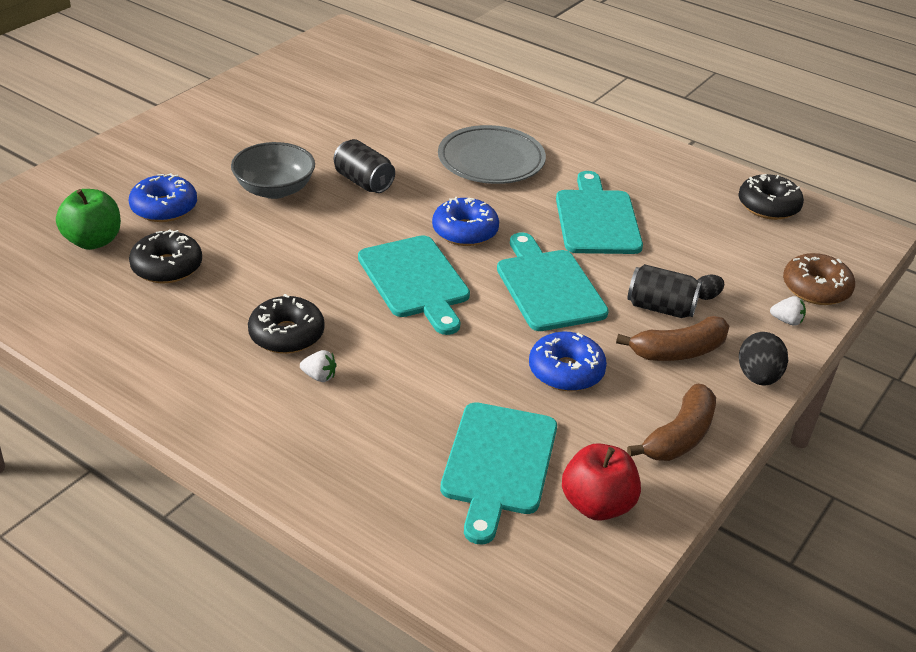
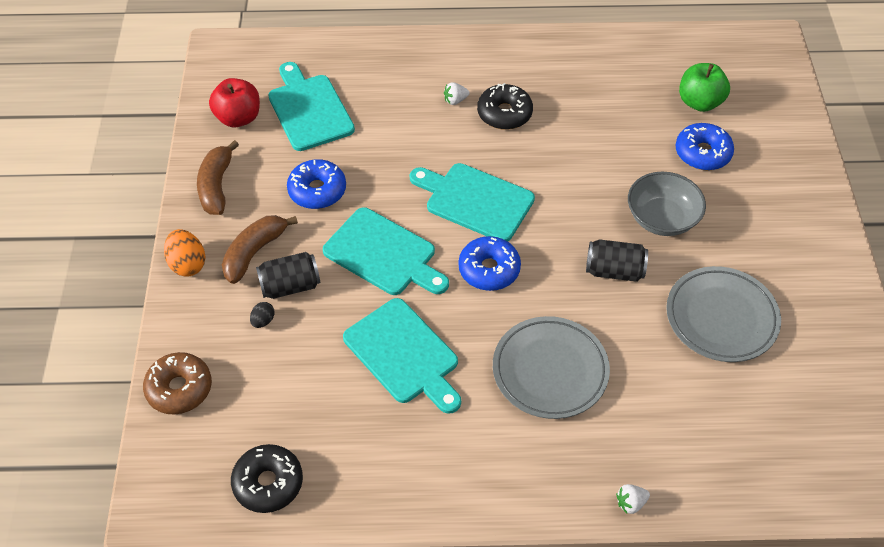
camera: 145 degrees right, 15 degrees up
black donut [129,229,202,283] -> none
black egg [739,332,788,386] -> orange egg [164,229,206,277]
white strawberry [770,296,806,326] -> white strawberry moved to [616,484,650,514]
none -> grey plate [666,266,781,362]

